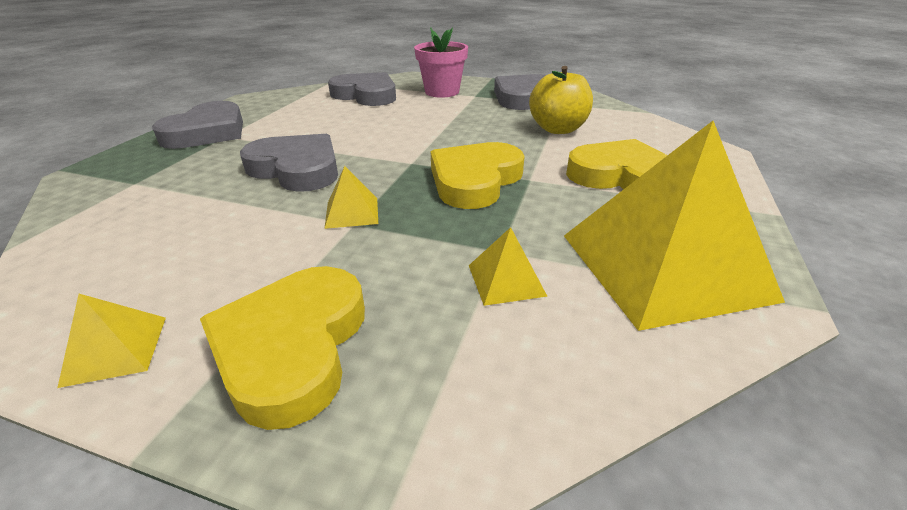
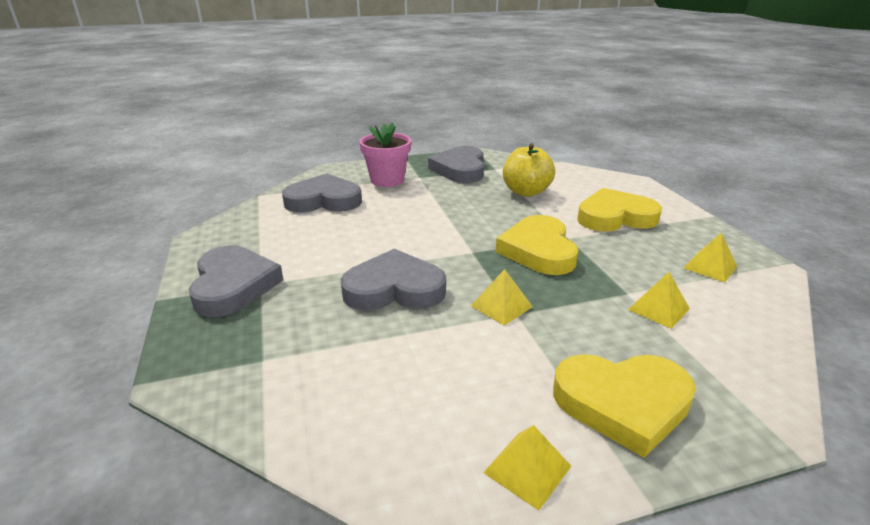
camera: 35 degrees left, 5 degrees down
yellow heart [200,266,365,430] -> yellow heart turned 60 degrees counterclockwise [553,354,696,458]
yellow pyramid [564,121,785,331] -> yellow pyramid [684,233,737,283], size x0.41

